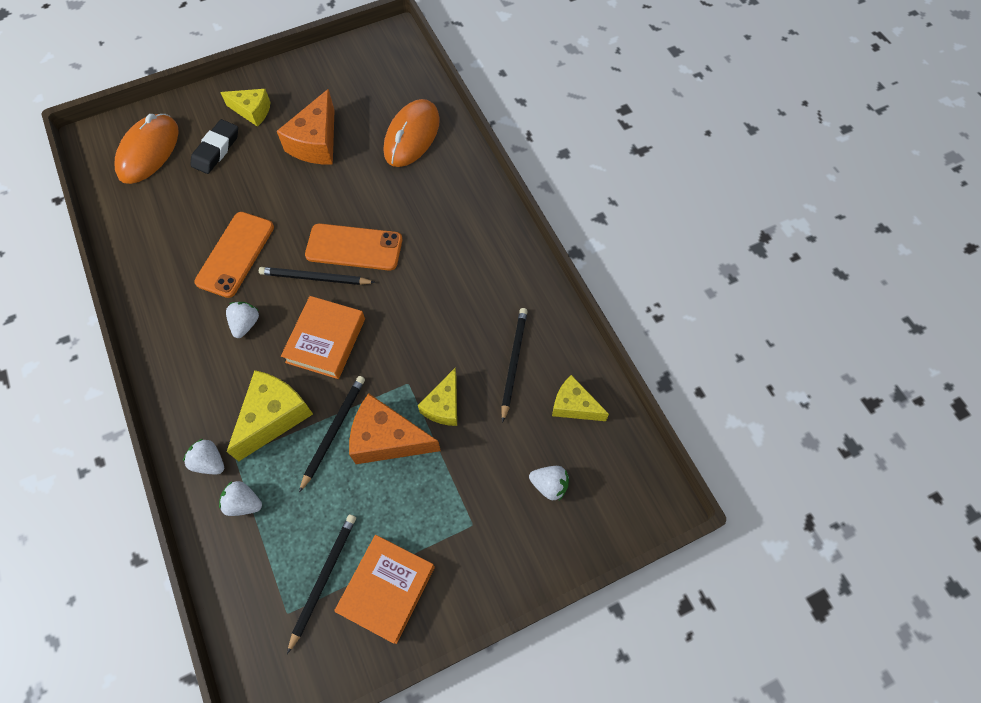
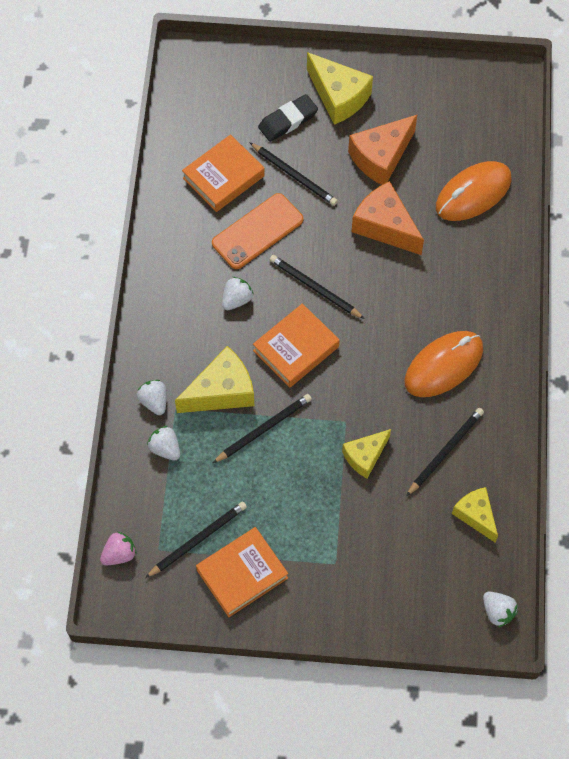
camera: 30 degrees right, 0 degrees up
orange mouse [115,114,179,184] -> orange mouse moved to [404,331,483,397]
yellow cheese [220,89,271,127] -> yellow cheese [307,52,373,125], size x1.55
orange phone [305,223,402,270] -> none
orange cheese [349,393,441,464] -> orange cheese moved to [352,181,424,255]
white strawberry [529,466,569,500] -> white strawberry moved to [483,591,518,627]
none -> pink strawberry [100,531,137,565]
none -> orange book [182,134,265,212]
none -> black pencil [249,142,338,206]

